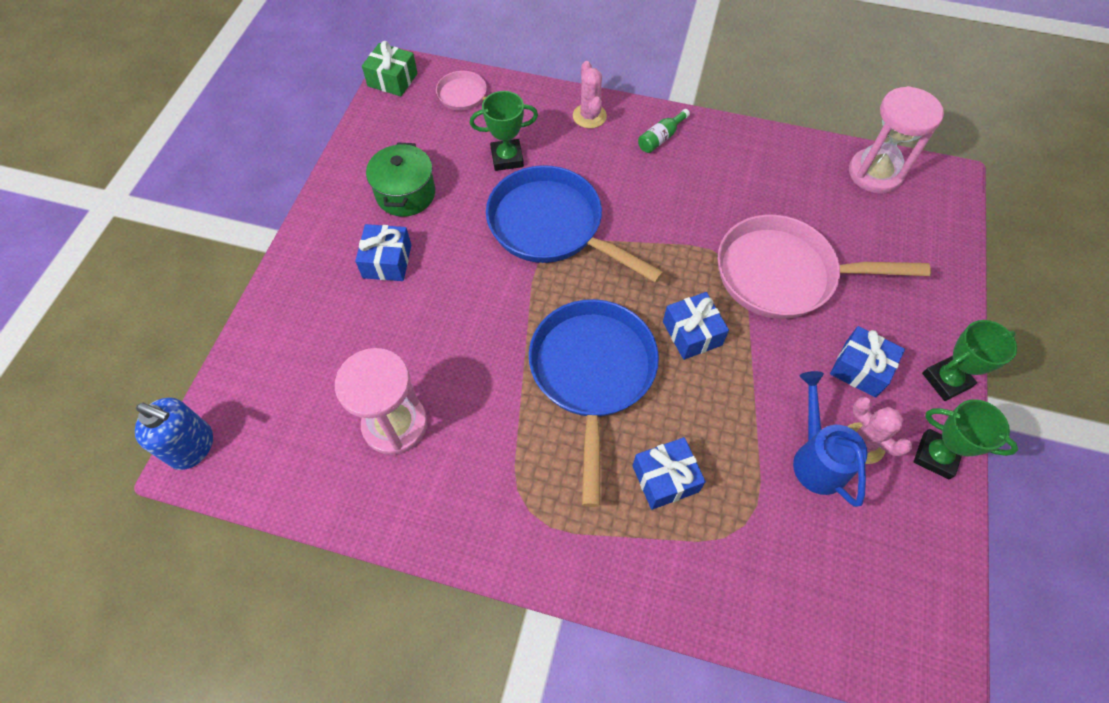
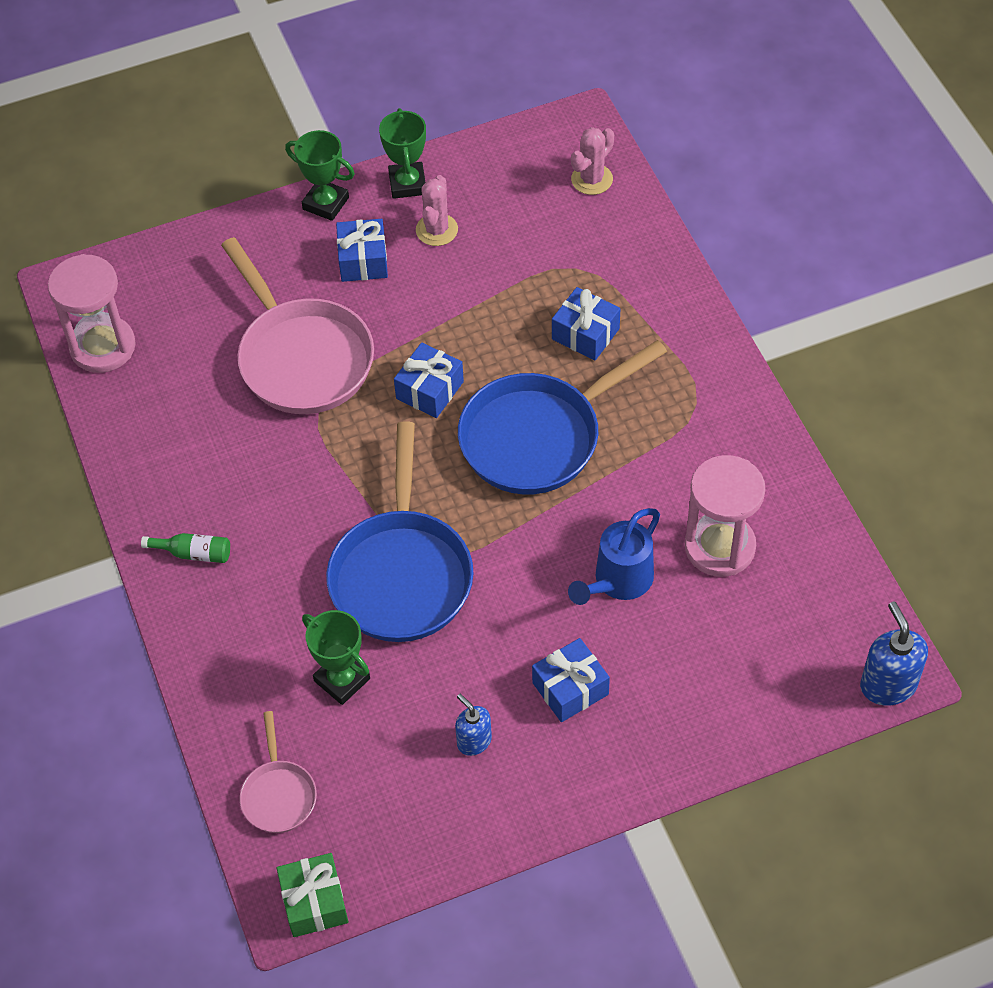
camera: 125 degrees left, 5 degrees down
green pot [366,142,435,217] -> blue soap dispenser [455,694,492,756]
pink cactus [573,61,607,128] -> pink cactus moved to [571,127,614,195]
blue watering can [793,371,868,507] -> blue watering can moved to [568,508,660,605]

